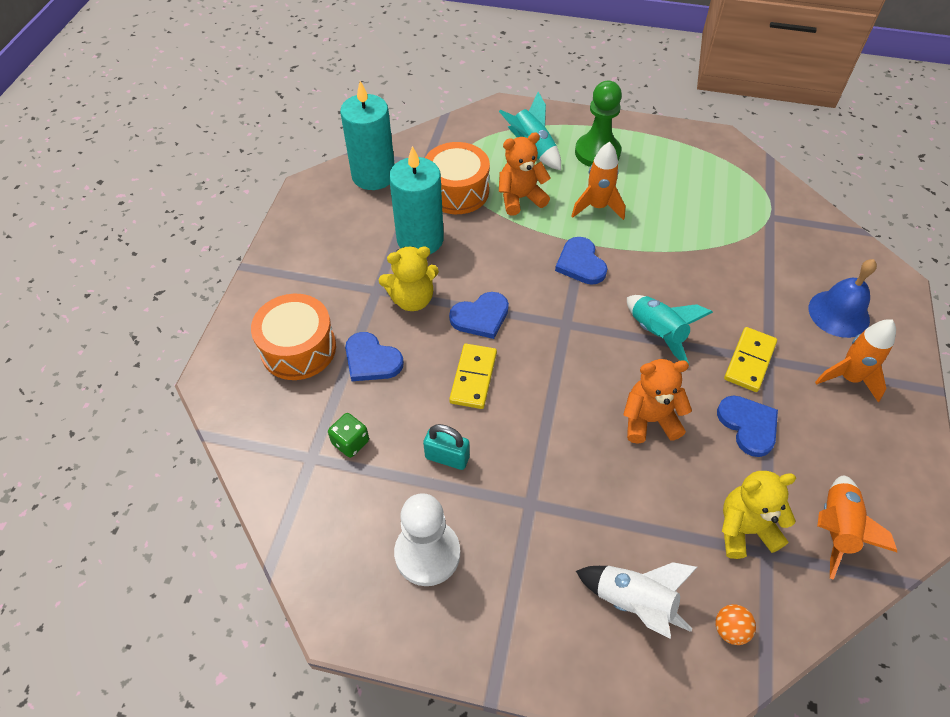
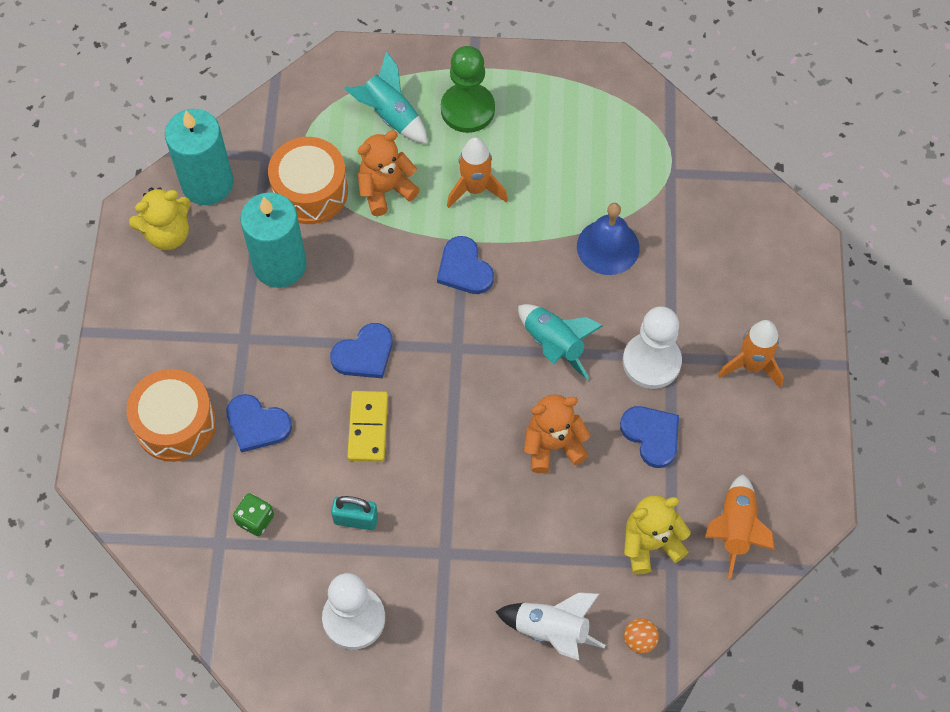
camera: 10 degrees left, 10 degrees up
yellow teddy bear [379,246,439,311] -> yellow teddy bear moved to [129,187,191,250]
yellow domino [724,327,777,392] -> white pawn [623,306,682,389]
blue bell [809,259,877,338] -> blue bell moved to [577,203,640,275]

